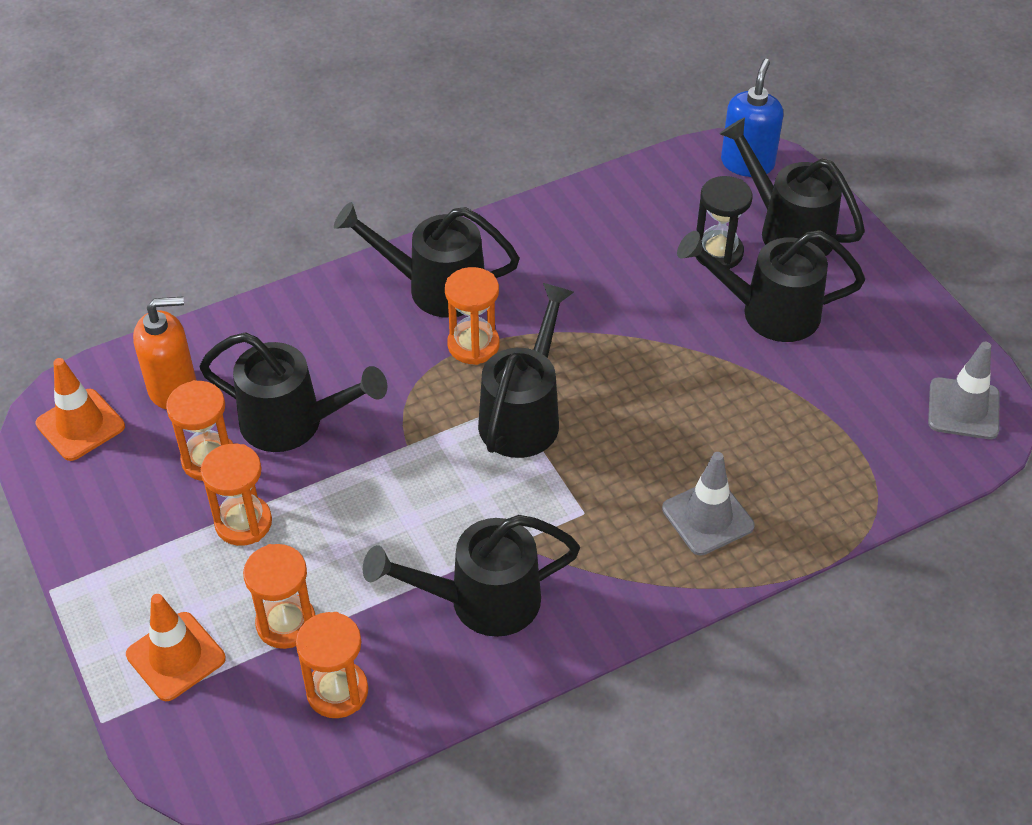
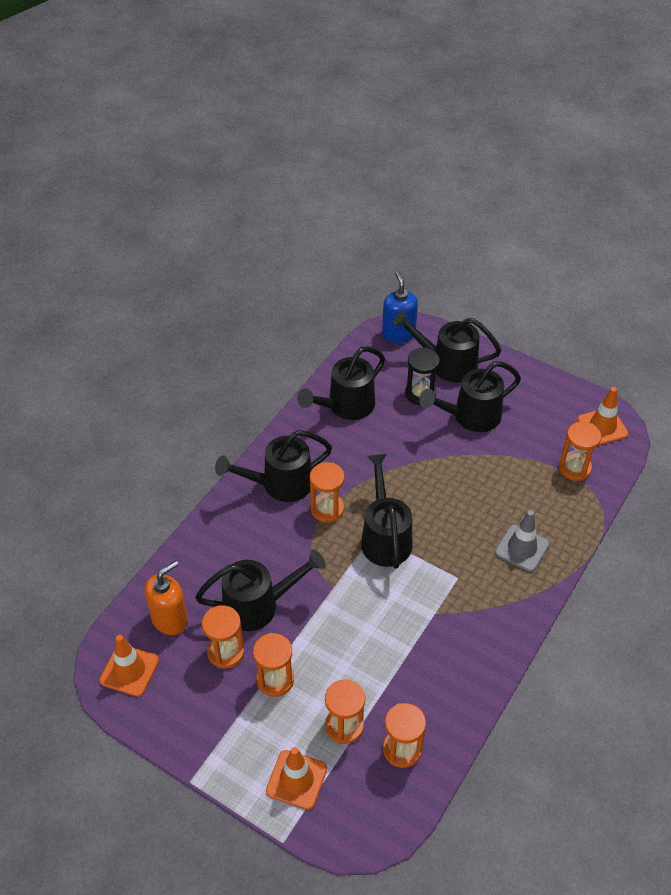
camera: 30 degrees left, 0 degrees up
black watering can [363,515,580,637] -> black watering can moved to [297,346,385,420]
grey traffic cone [928,342,1000,439] -> orange traffic cone [577,387,628,446]
none -> orange hourglass [559,422,601,481]

